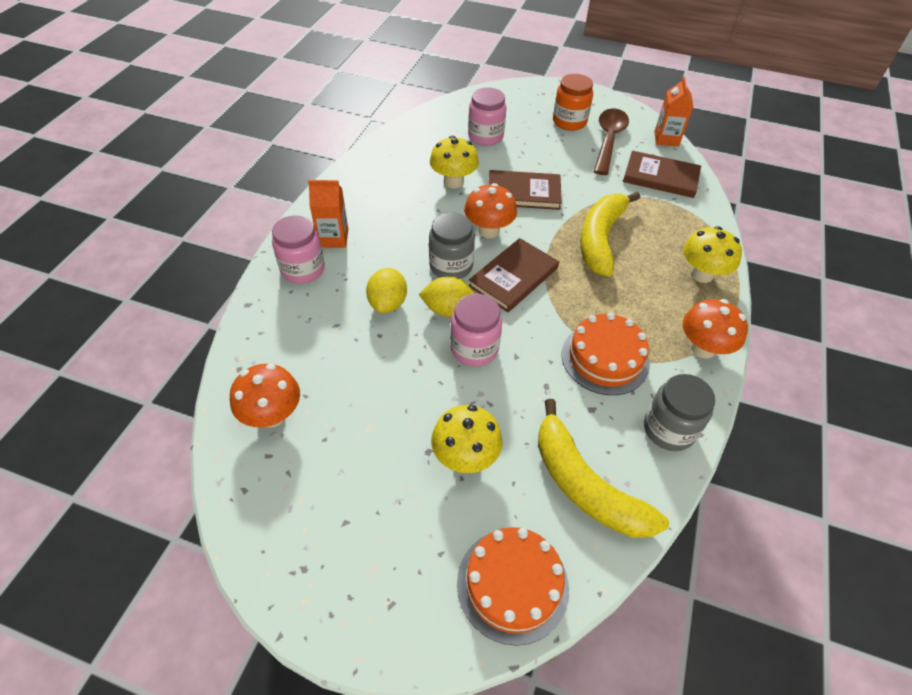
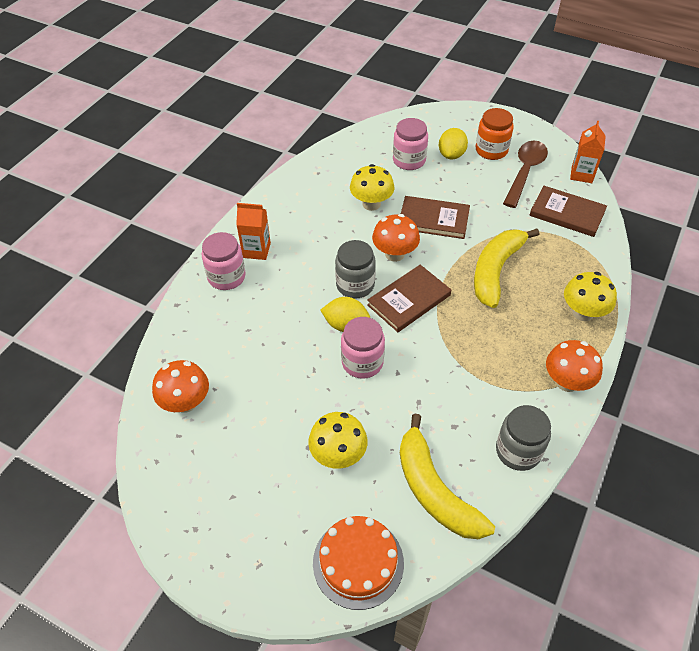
camera: 10 degrees right, 0 degrees up
yellow lemon [366,268,407,313] -> yellow lemon moved to [439,128,468,159]
orange cake [562,313,650,395] -> none

